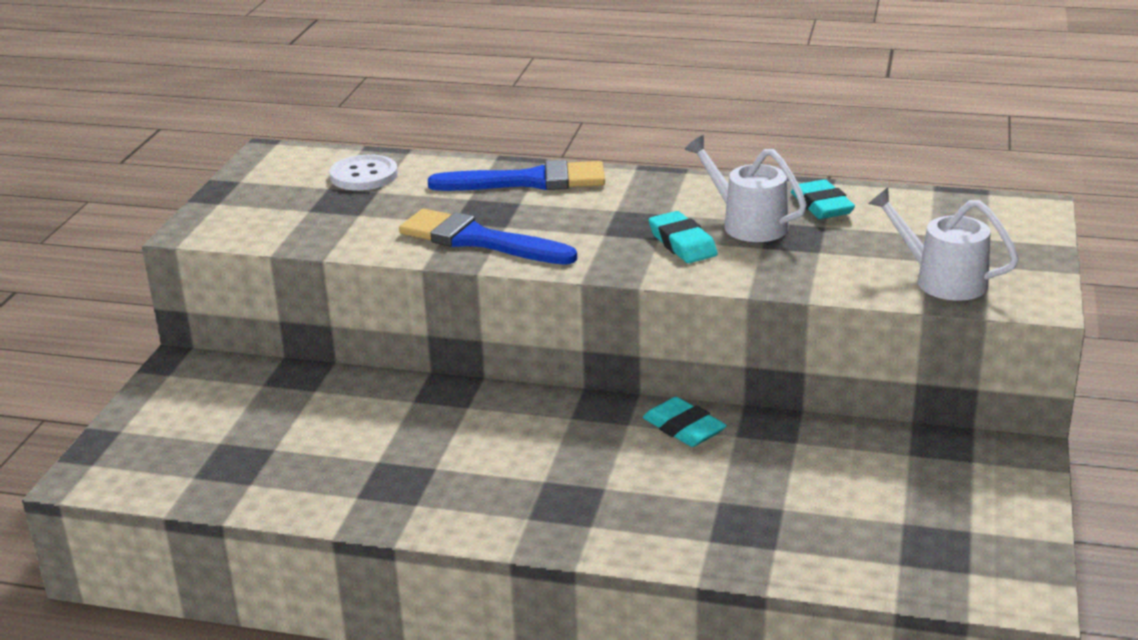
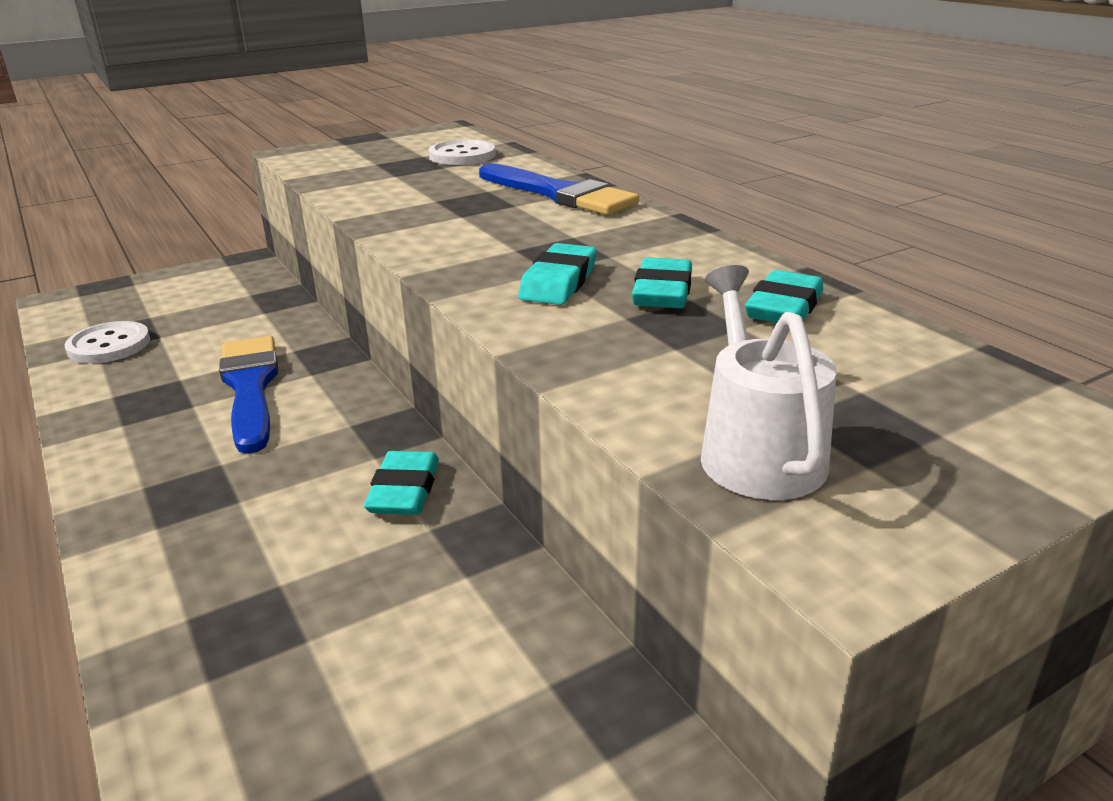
camera: 45 degrees right, 0 degrees up
blue brush [399,209,577,265] -> blue brush moved to [219,336,278,454]
white watering can [685,135,807,242] -> turquoise eraser [632,257,692,308]
none -> white button [65,321,150,364]

